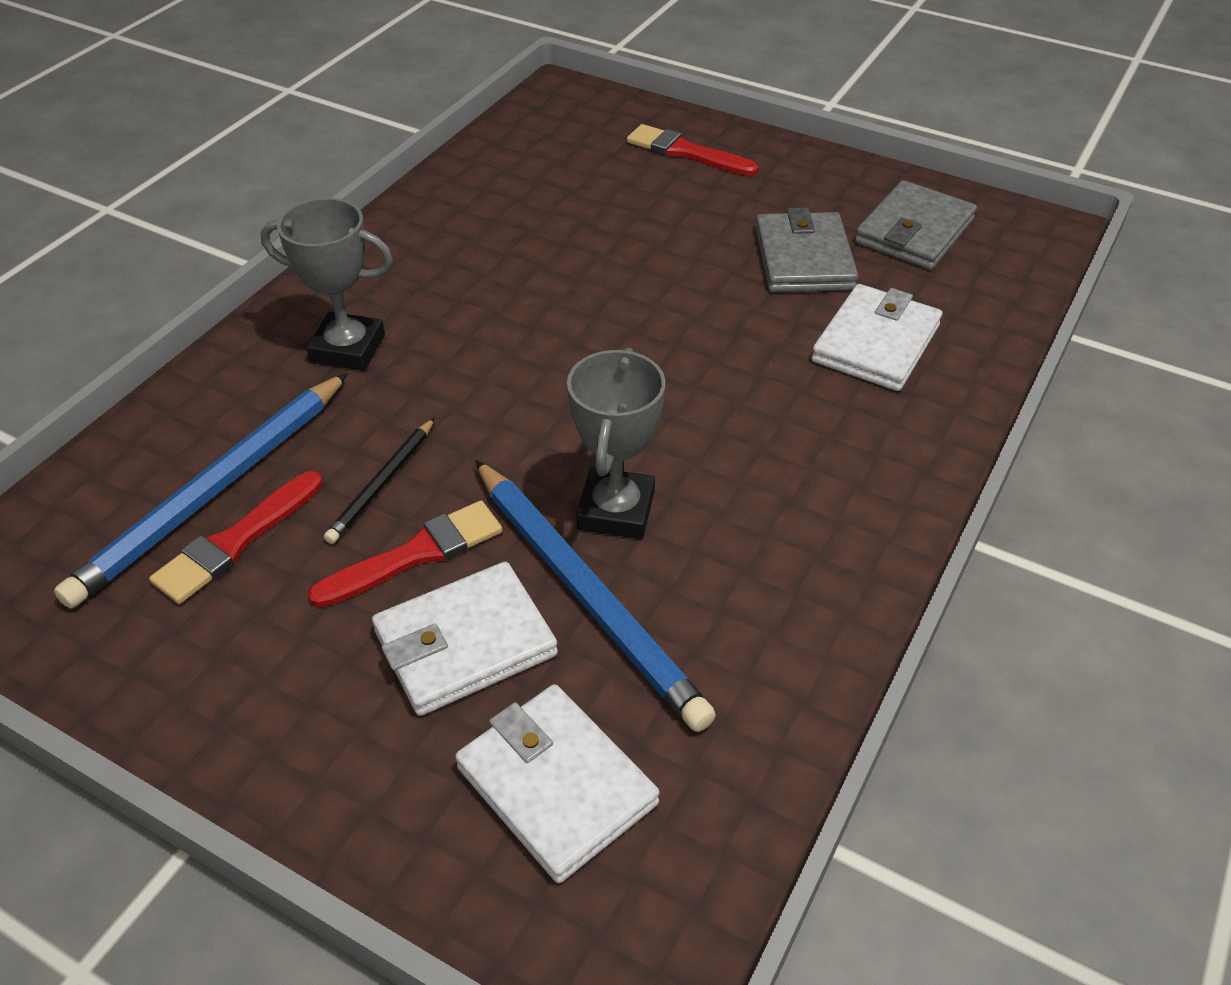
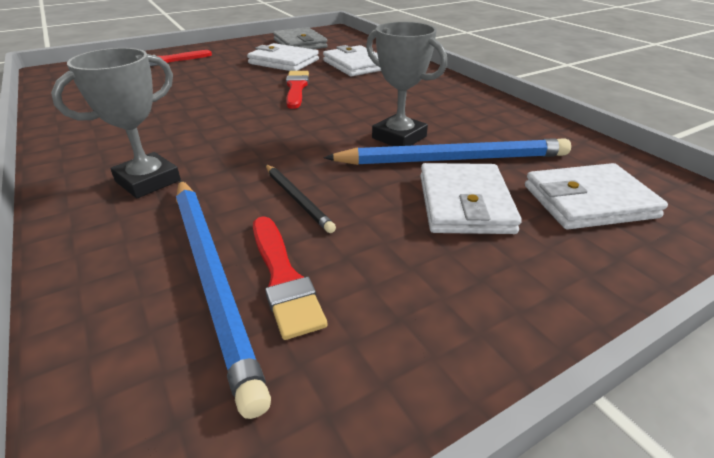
camera: 60 degrees left, 10 degrees down
red brush [307,501,502,608] -> red brush moved to [286,71,309,109]
grey wallet [755,208,858,292] -> white wallet [247,43,319,71]

